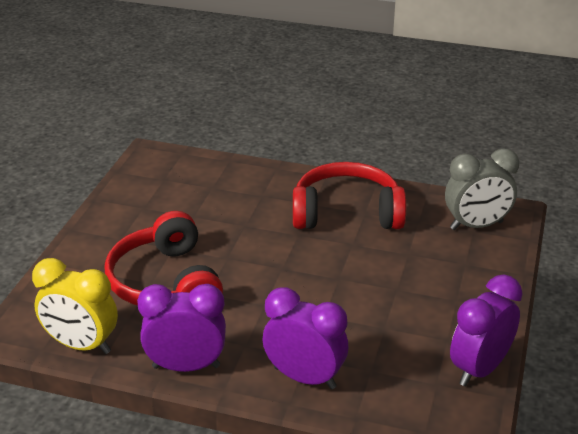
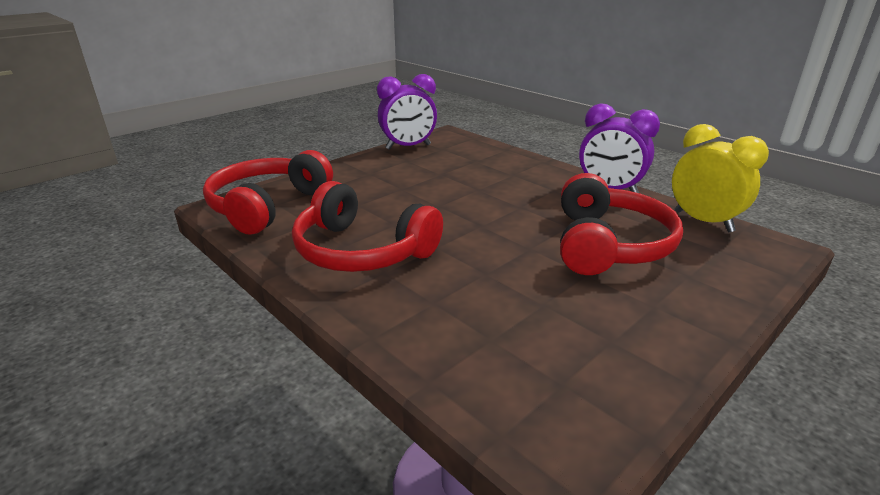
camera: 150 degrees left, 5 degrees down
purple clock [263,287,348,389] -> none
grey clock [445,148,519,230] -> red headphones [203,150,333,235]

